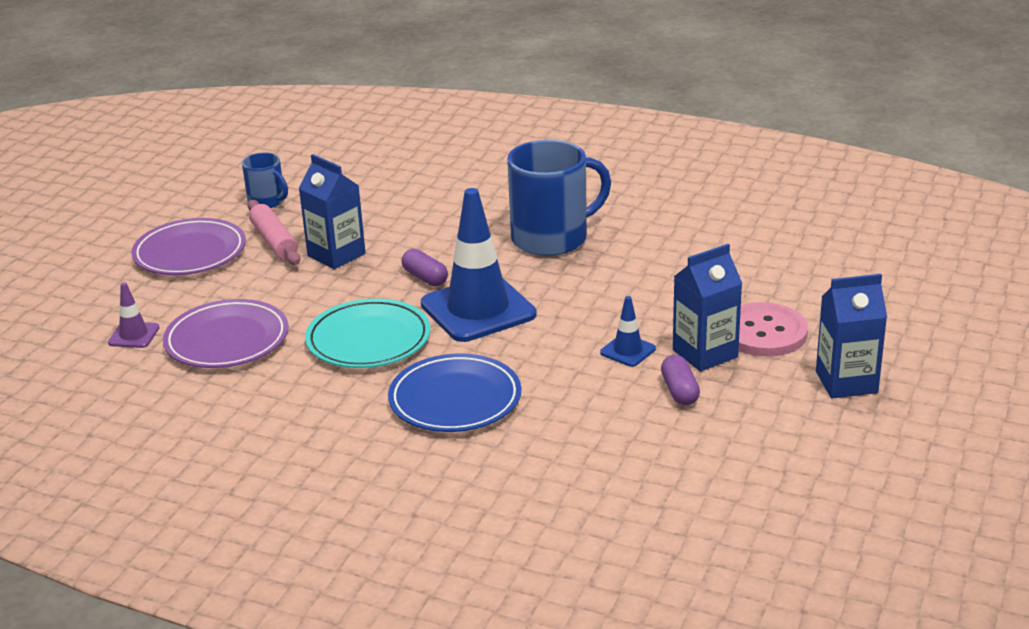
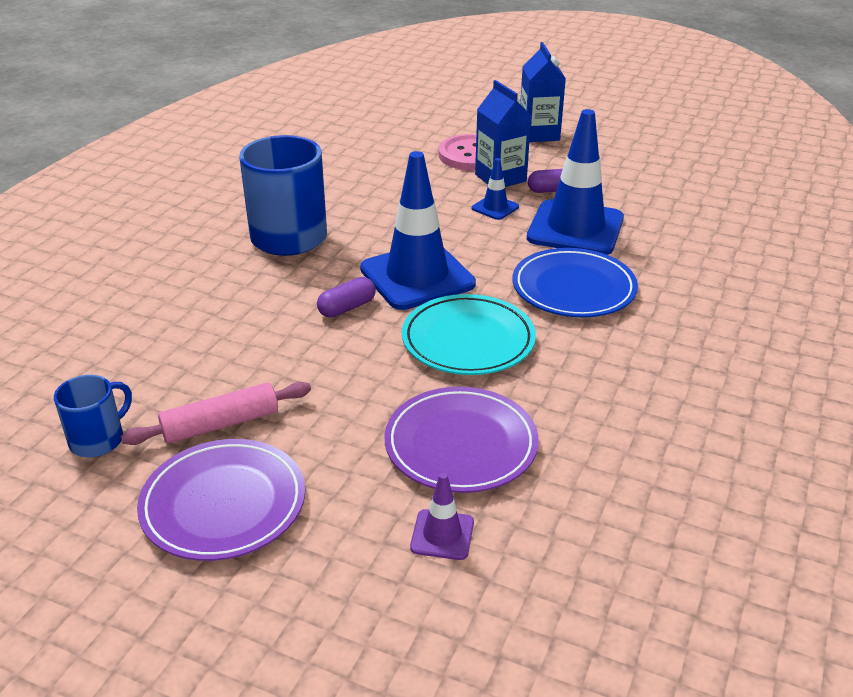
camera: 90 degrees left, 5 degrees up
blue carton [299,154,366,269] -> none
none -> blue traffic cone [527,109,624,255]

